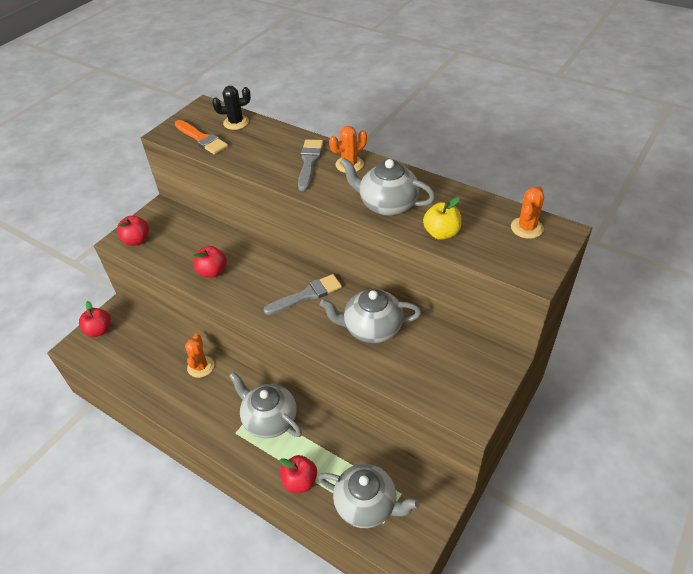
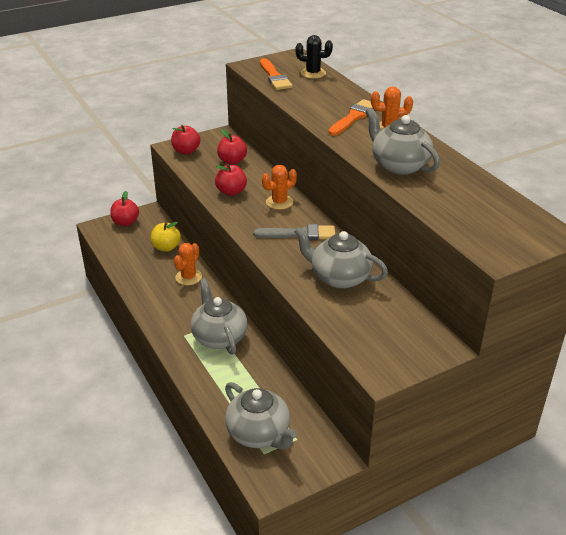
camera: 25 degrees right, 10 degrees down
red apple [280,455,317,493] -> red apple moved to [217,129,247,164]
grey brush [298,140,323,191] -> orange brush [328,99,374,136]
yellow apple [423,197,462,240] -> yellow apple moved to [151,222,181,252]
orange cactus [511,186,544,239] -> orange cactus moved to [262,165,297,210]

